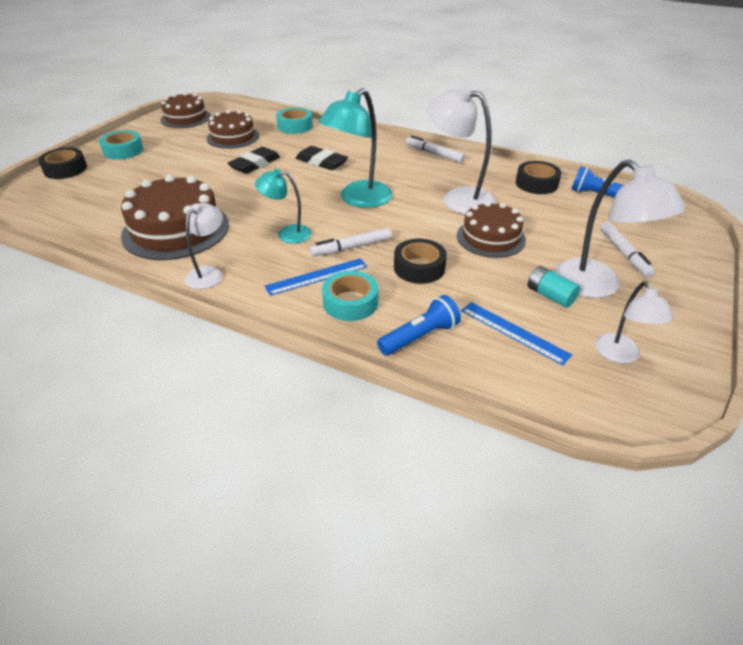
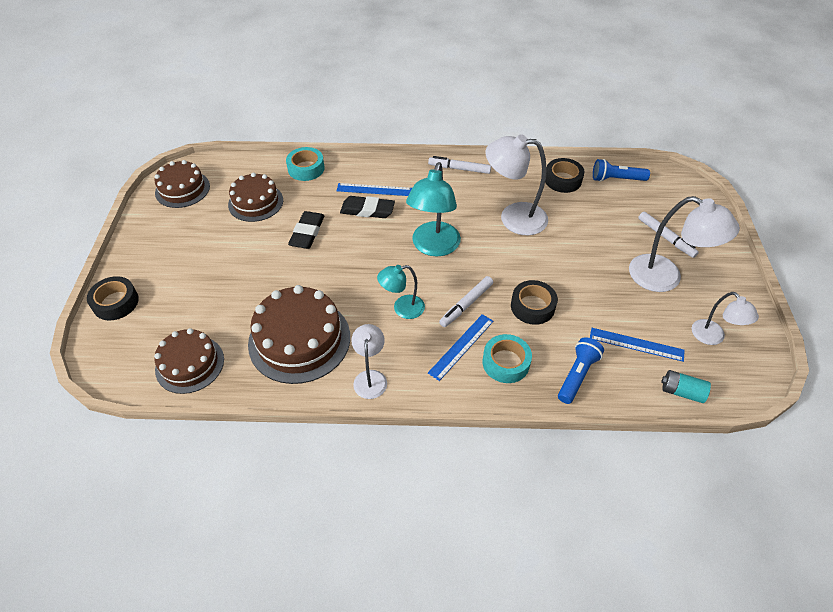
camera: 25 degrees left, 10 degrees up
turquoise tape [99,130,143,160] -> none
brown cake [457,201,526,258] -> brown cake moved to [154,328,224,394]
turquoise battery [528,266,580,308] -> turquoise battery moved to [661,370,711,403]
none -> blue ruler [337,183,412,196]

